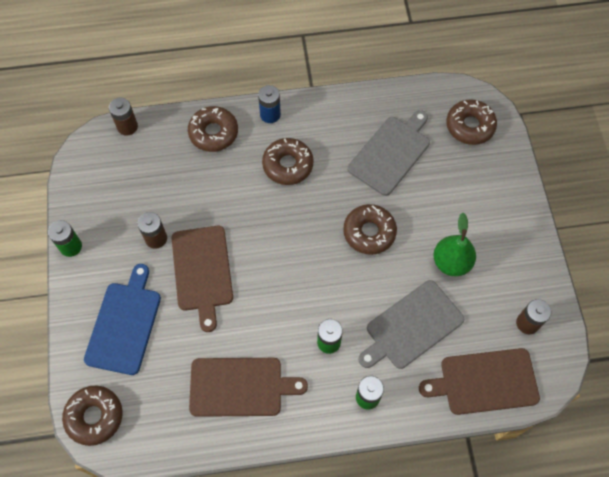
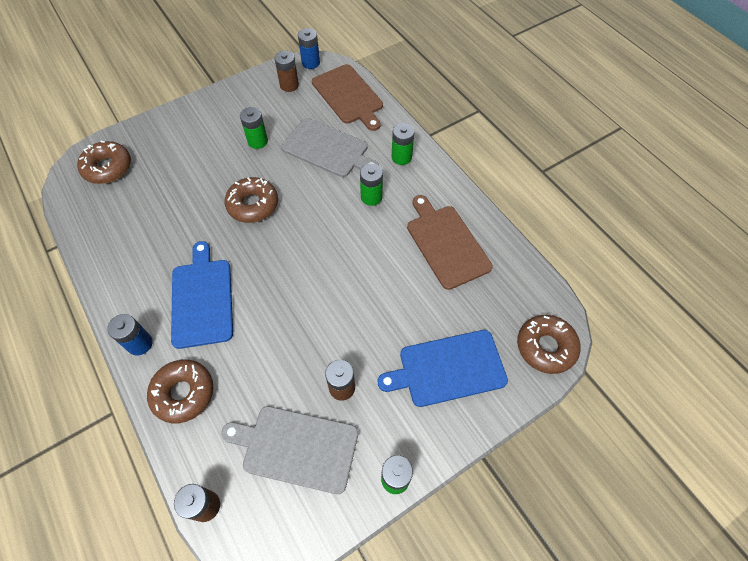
camera: 115 degrees left, 5 degrees down
brown cutting board [172,226,233,332] -> none
brown donut [262,138,314,185] -> blue cutting board [171,241,233,349]
grey cutting board [348,110,430,196] -> grey cutting board moved to [221,406,358,494]
green pear [433,213,476,276] -> green battery [240,107,268,149]
none -> blue battery [298,28,320,69]

